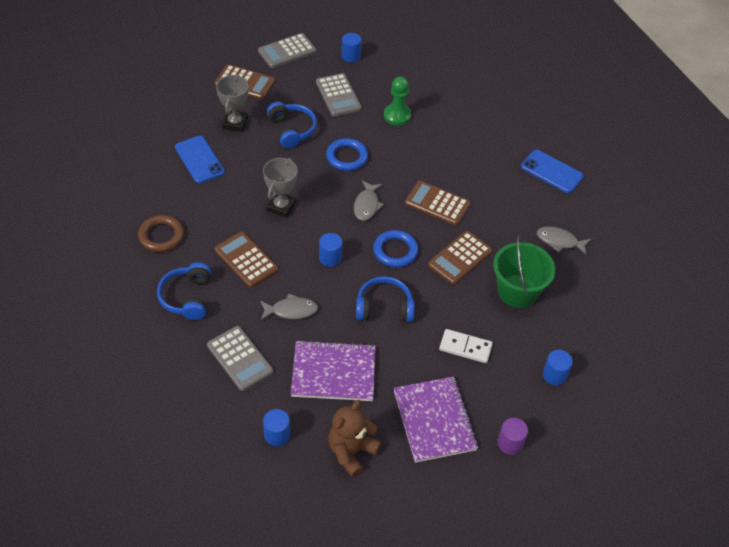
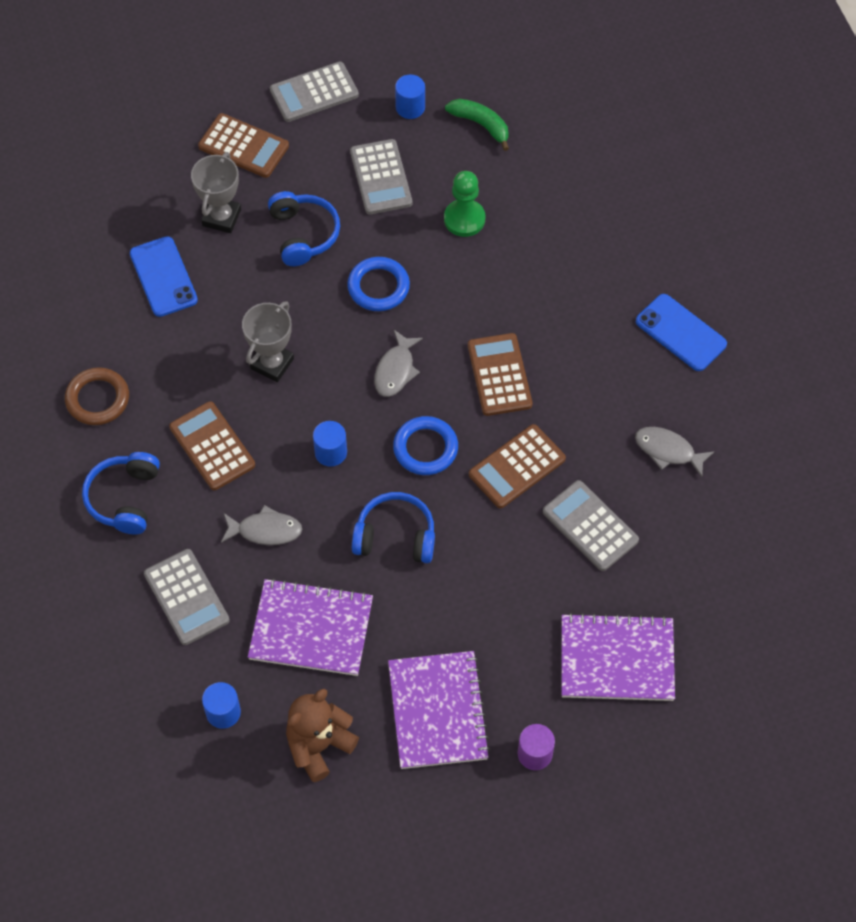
camera: 10 degrees right, 10 degrees up
brown calculator [405,181,471,226] -> brown calculator turned 45 degrees clockwise [468,333,532,416]
white domino [439,329,493,363] -> none
green bucket [493,235,556,308] -> grey calculator [543,480,639,571]
blue cylinder [543,350,573,385] -> purple notebook [561,613,675,701]
none -> green banana [445,99,509,151]

